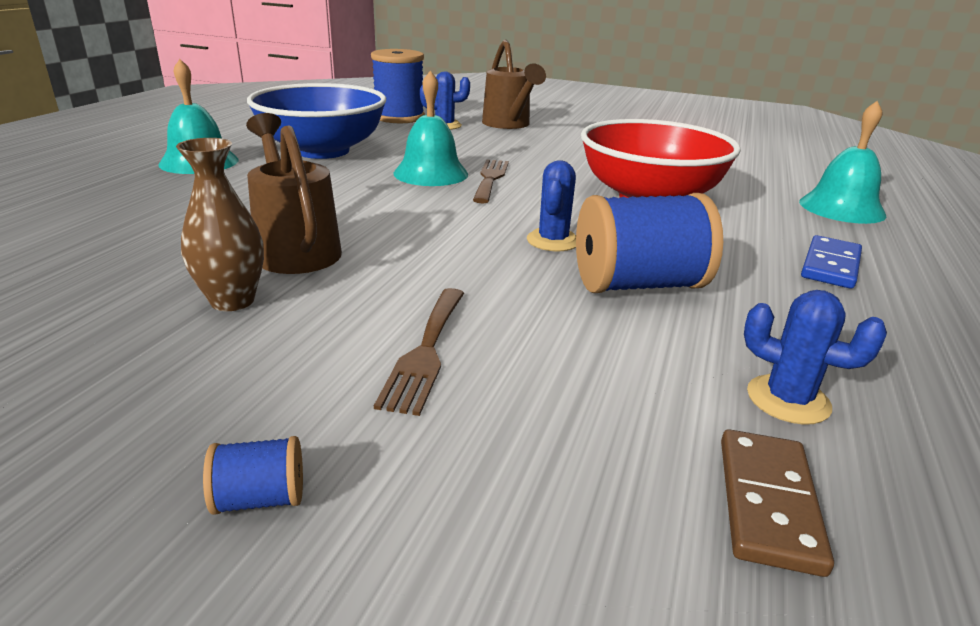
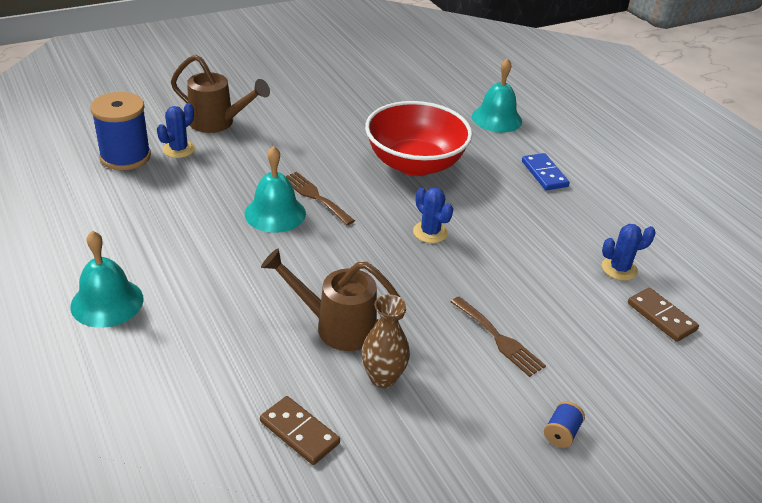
camera: 50 degrees left, 10 degrees up
blue bowl [247,83,386,159] -> none
blue spool [576,193,723,293] -> none
none -> brown domino [260,396,340,465]

